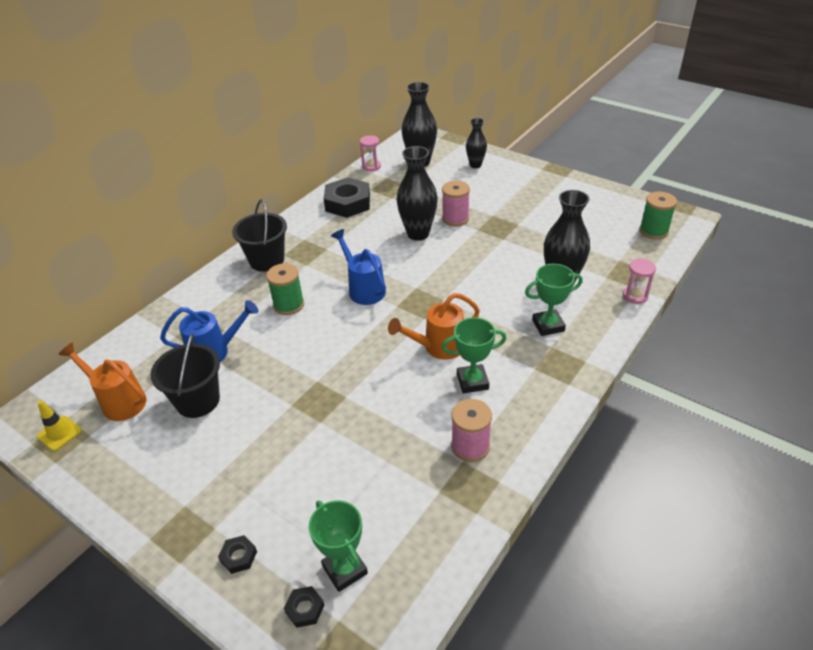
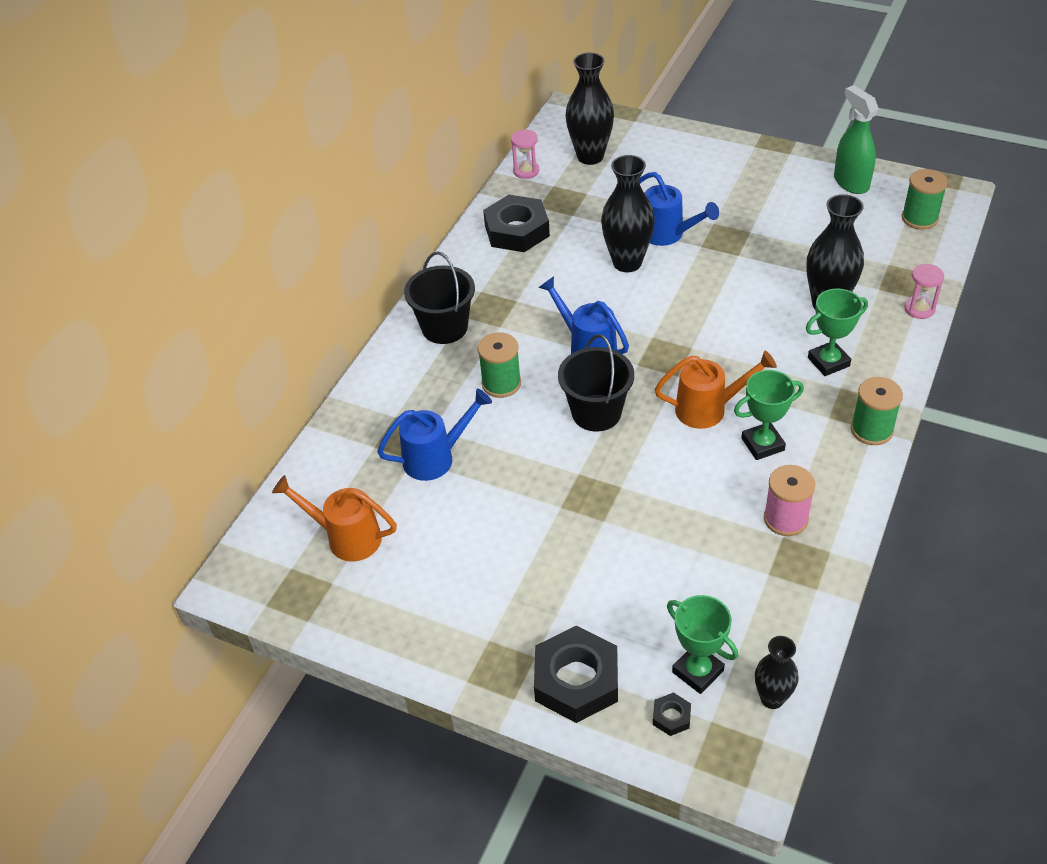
camera: 10 degrees left, 5 degrees up
yellow traffic cone [37,401,82,451] -> none
black bucket [150,333,220,418] -> black bucket moved to [558,334,634,431]
black nut [218,535,257,574] -> black nut [534,626,618,723], size x2.30
orange watering can [388,293,480,360] -> orange watering can turned 150 degrees counterclockwise [655,351,777,429]
pink spool [442,181,470,226] -> blue watering can [639,172,719,246]
black vase [466,118,487,168] -> black vase moved to [755,636,799,709]
none -> green spray bottle [834,85,879,194]
none -> green spool [851,377,903,445]

